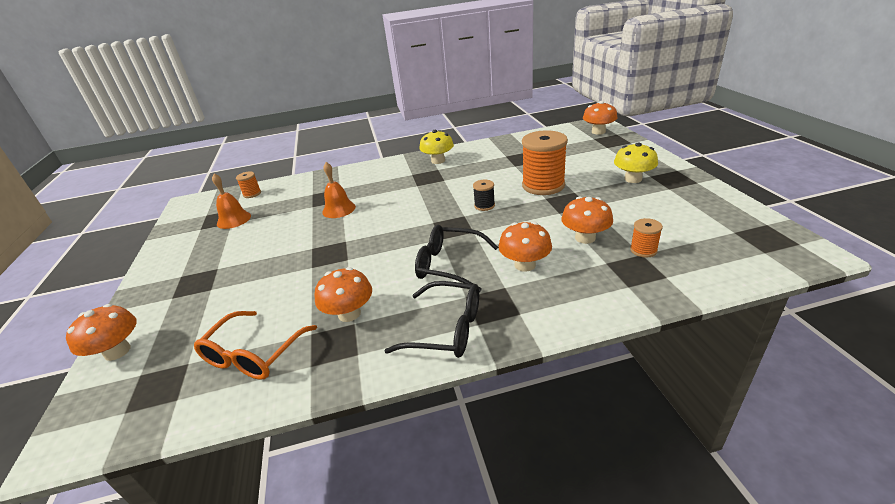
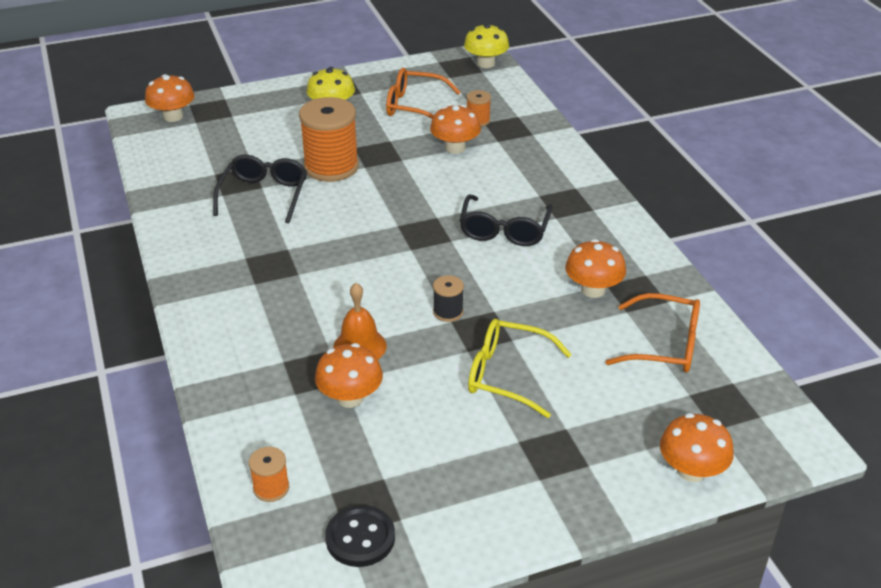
camera: 100 degrees left, 5 degrees up
orange bell [212,174,251,229] -> none
black glasses [384,281,479,358] -> black glasses moved to [213,155,307,223]
yellow mushroom [419,130,454,164] -> yellow mushroom moved to [464,23,509,68]
black spool [473,180,495,211] -> black spool moved to [433,275,464,322]
orange mushroom [499,222,552,272] -> orange mushroom moved to [315,343,383,408]
none -> black button [325,505,395,567]
none -> orange glasses [386,68,461,119]
none -> yellow glasses [468,319,572,418]

